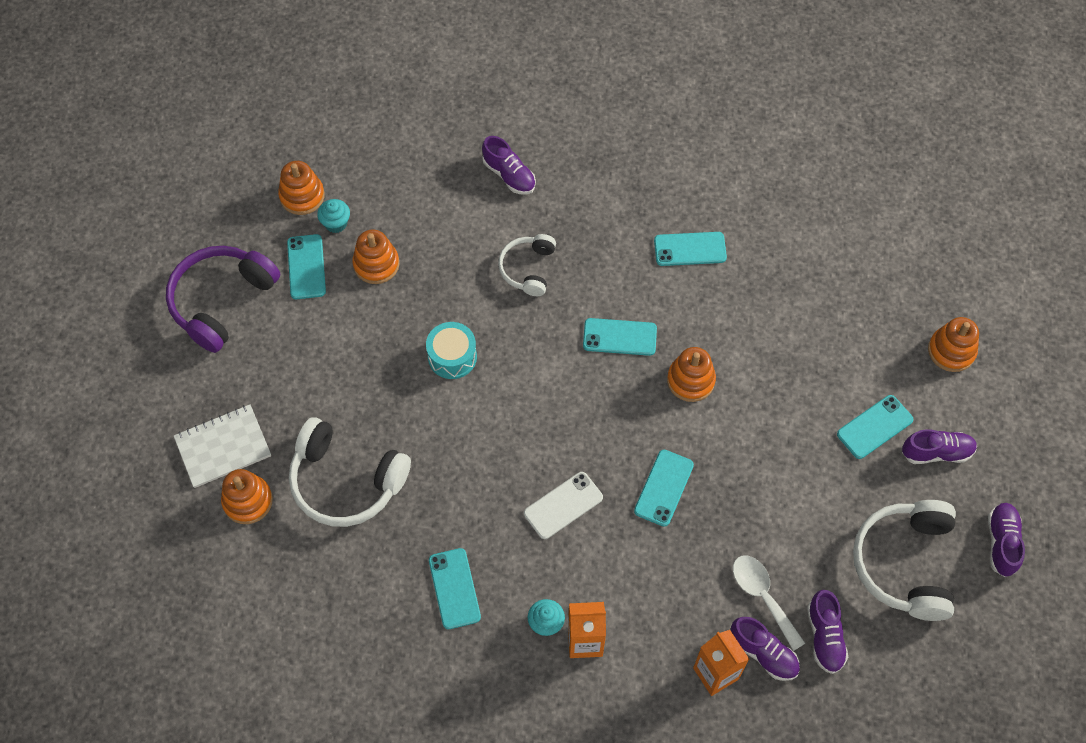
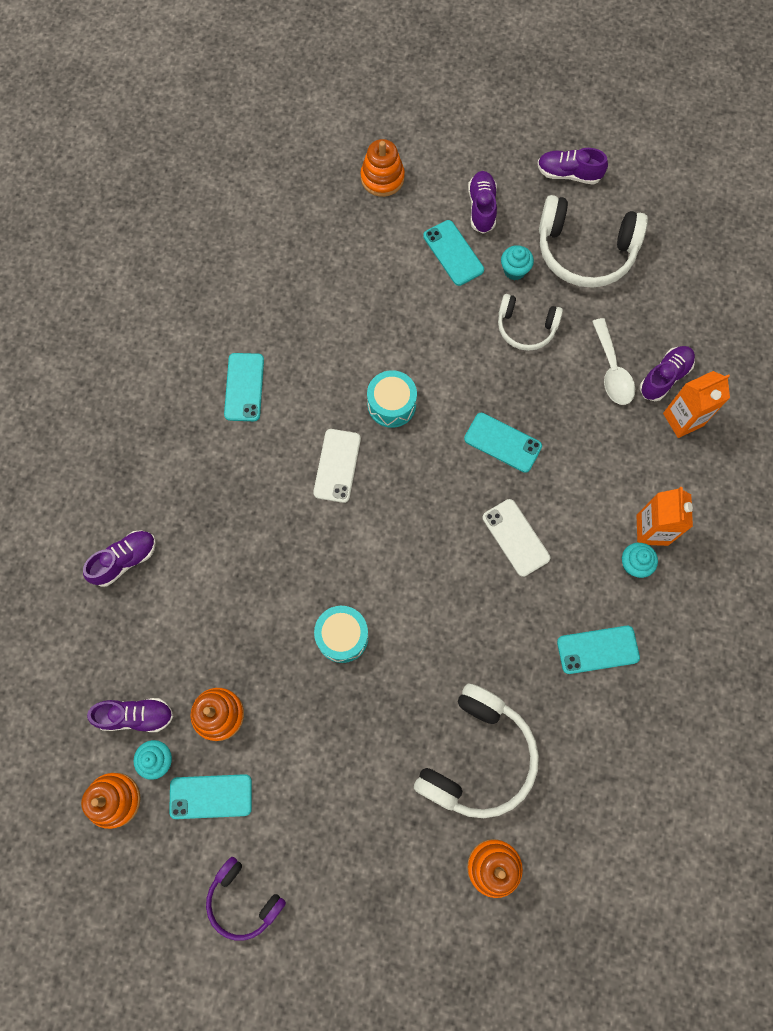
camera: 85 degrees left, 10 degrees up
purple headphones [166,246,280,353] -> purple headphones [206,857,286,941], size x0.59
white notebook [174,405,271,488] -> none
white headphones [498,234,556,296] -> white headphones moved to [498,294,563,351]
turquoise phone [583,318,657,356] -> white phone [313,429,361,503]
orange stacking toy [667,347,716,402] -> turquoise drum [367,370,417,428]
white spoon [733,555,805,651] -> white spoon turned 75 degrees counterclockwise [592,318,635,405]
purple shoe [807,590,848,674] -> purple shoe moved to [87,698,174,732]
none -> turquoise cupcake [501,245,534,280]

